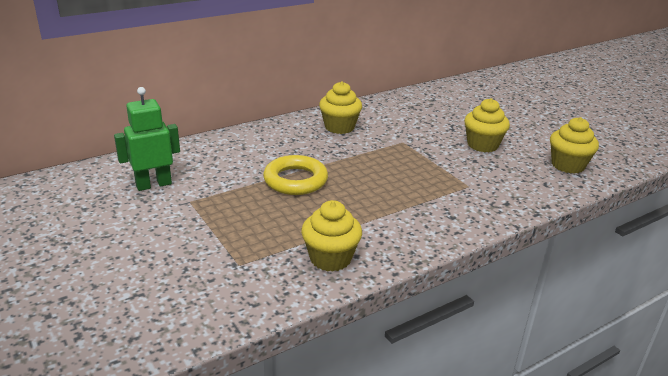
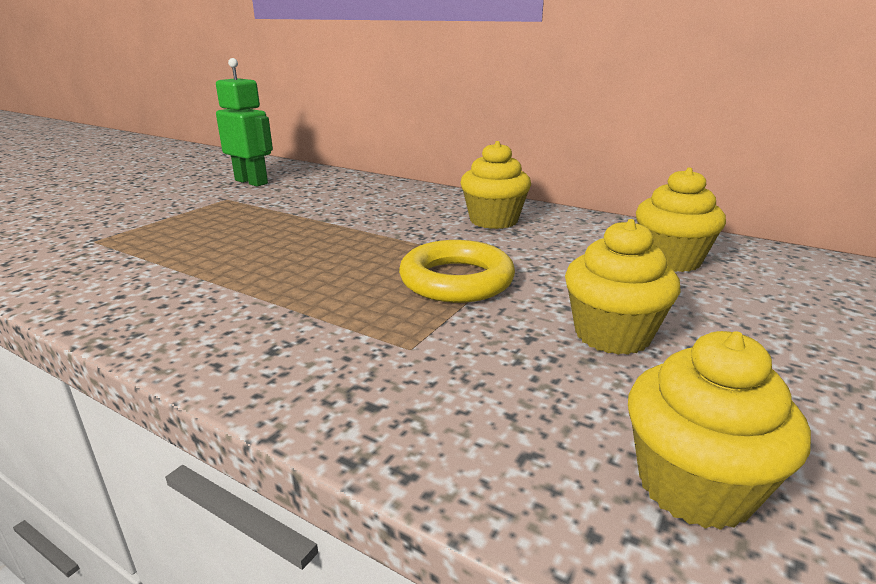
camera: 65 degrees right, 5 degrees down
yellow ring [263,155,328,195] -> yellow ring moved to [399,240,515,303]
yellow cupcake [301,200,362,272] -> yellow cupcake moved to [636,167,726,272]

